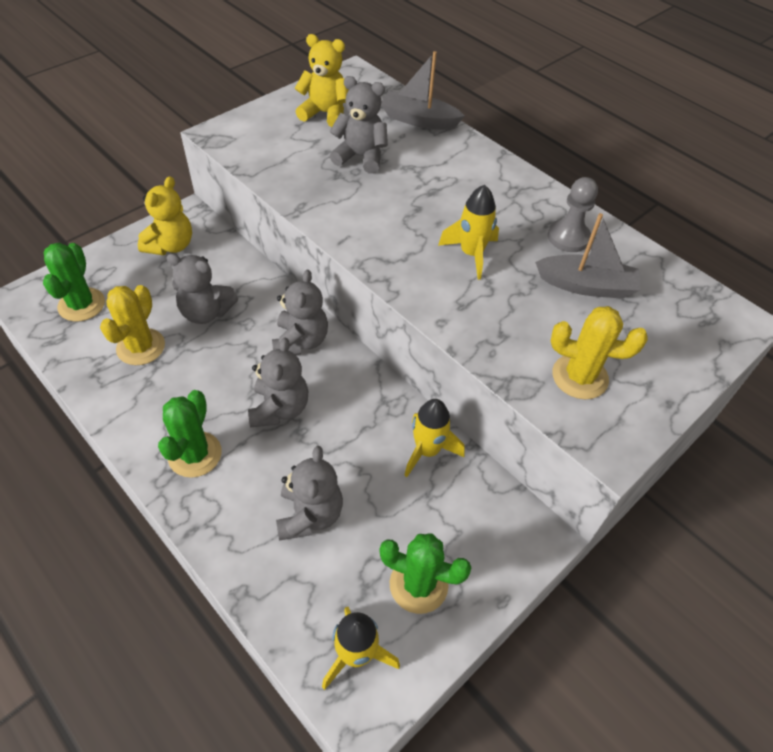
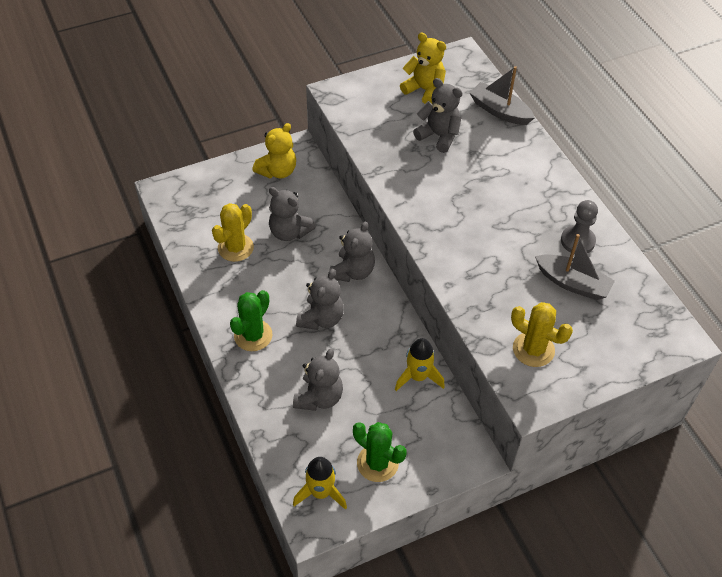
camera: 20 degrees right, 0 degrees up
green cactus [43,243,105,322] -> none
yellow rocket [438,185,499,280] -> none

